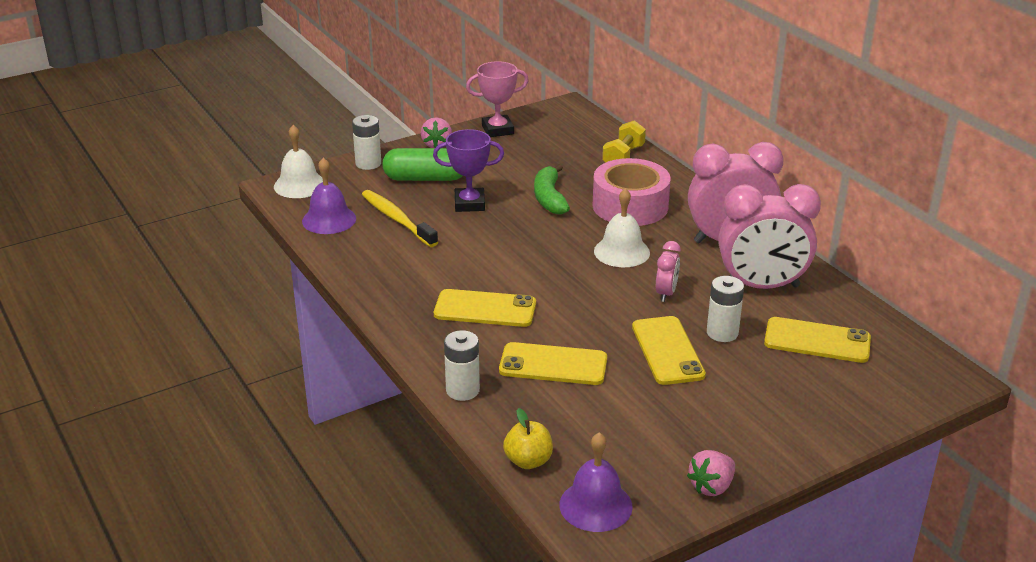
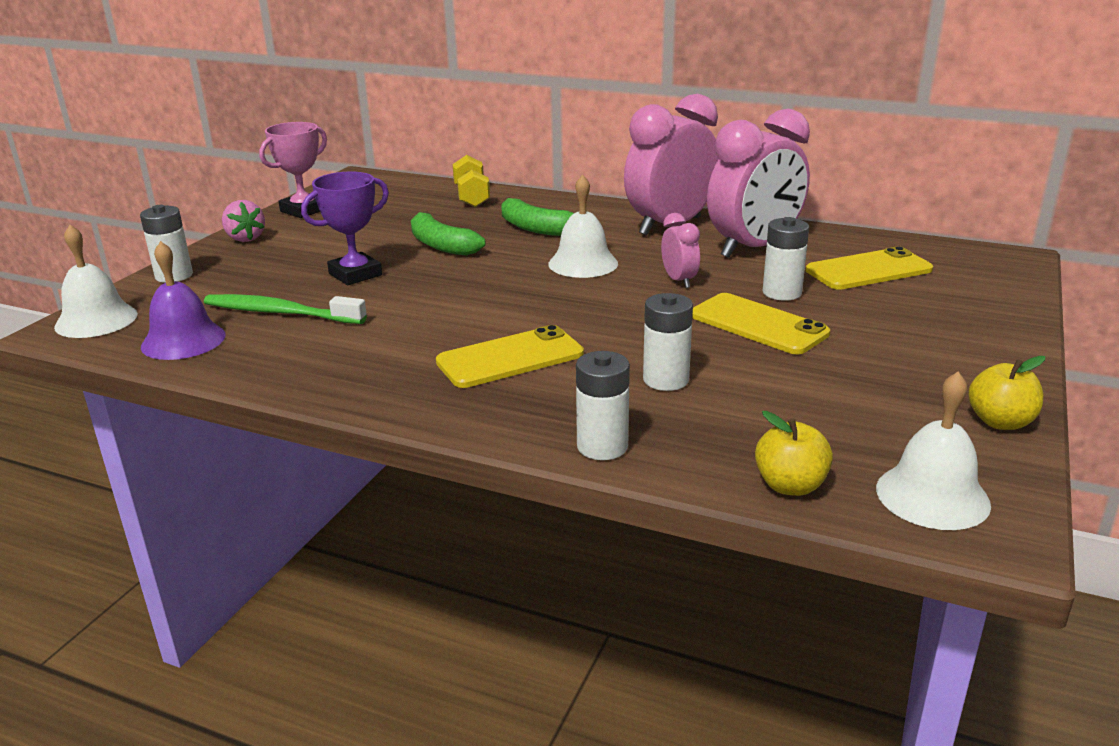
camera: 35 degrees left, 5 degrees down
yellow toothbrush [362,190,438,247] -> green toothbrush [204,294,367,324]
green capsule [382,148,463,181] -> none
yellow phone [499,342,607,385] -> white battery [643,293,693,391]
purple bell [559,432,633,532] -> white bell [876,372,991,530]
pink tape [593,158,671,226] -> green banana [501,197,574,236]
pink strawberry [687,450,735,496] -> yellow apple [968,356,1045,430]

